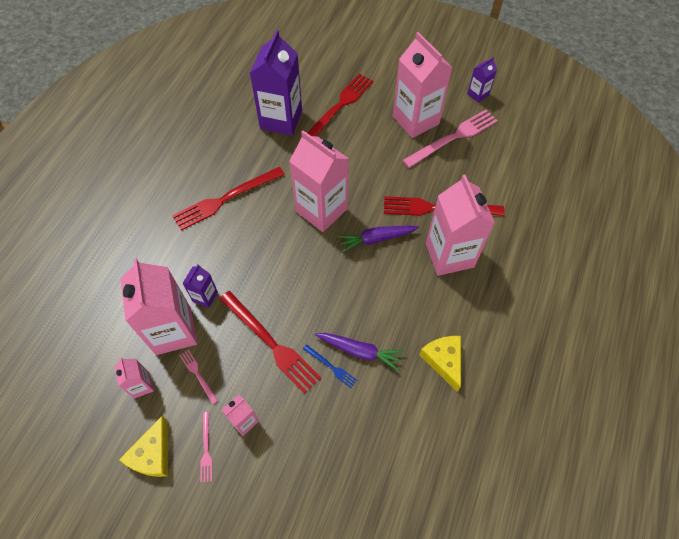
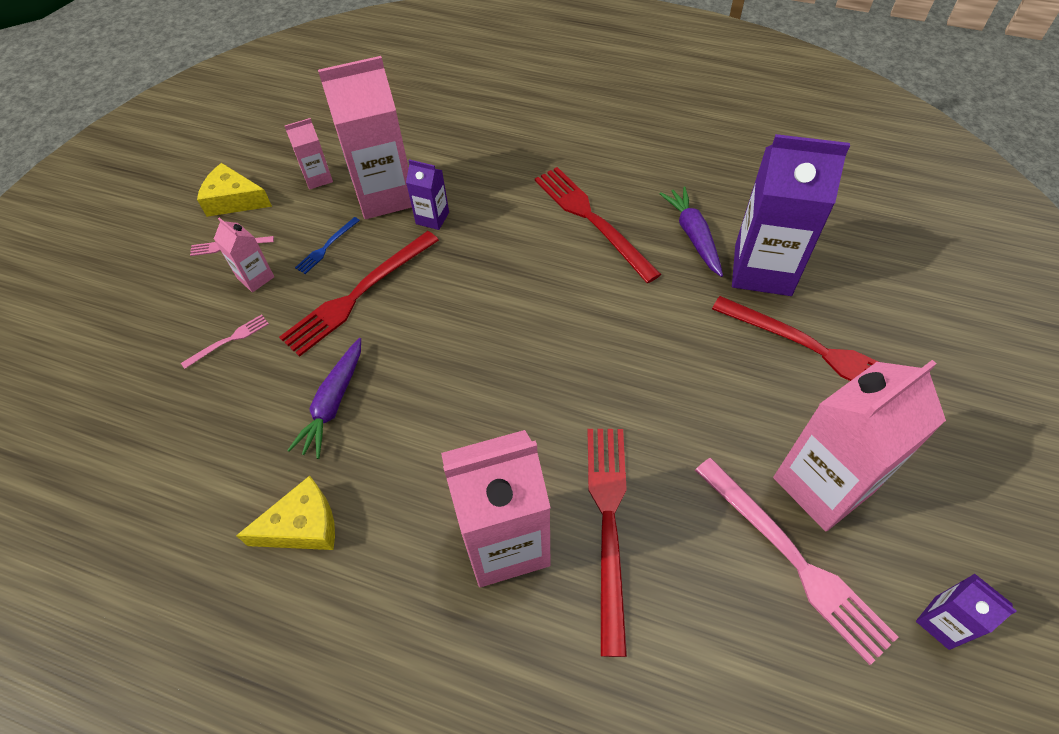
camera: 90 degrees right, 5 degrees down
pink fork [179,350,218,404] -> pink fork moved to [181,315,269,369]
pink carton [289,131,349,232] -> none
blue fork [303,344,357,388] -> blue fork moved to [295,217,360,274]
purple carrot [337,226,419,253] -> purple carrot moved to [660,187,723,277]

